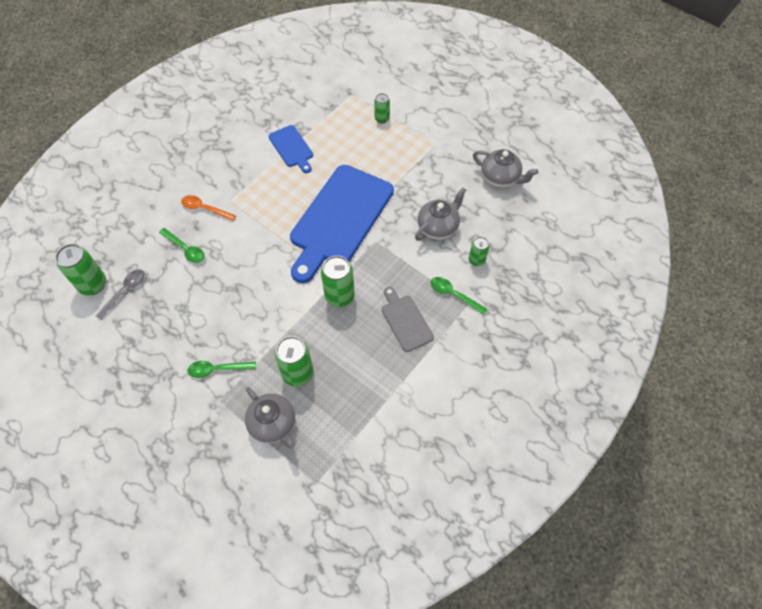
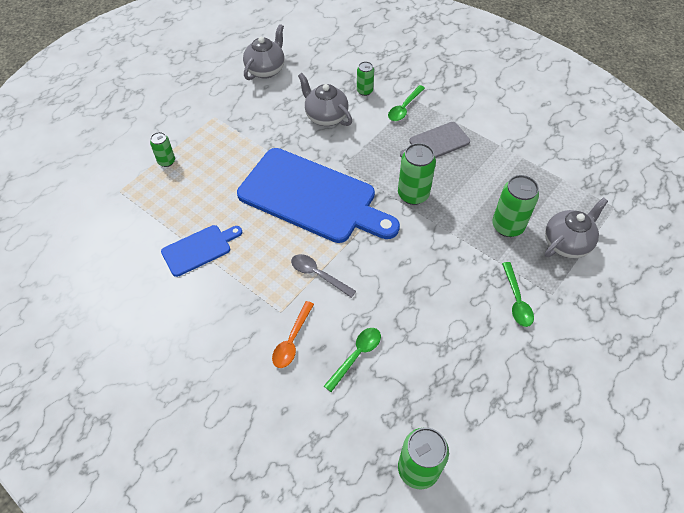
camera: 90 degrees left, 5 degrees down
grey spoon [96,269,144,320] -> grey spoon moved to [291,254,356,298]

